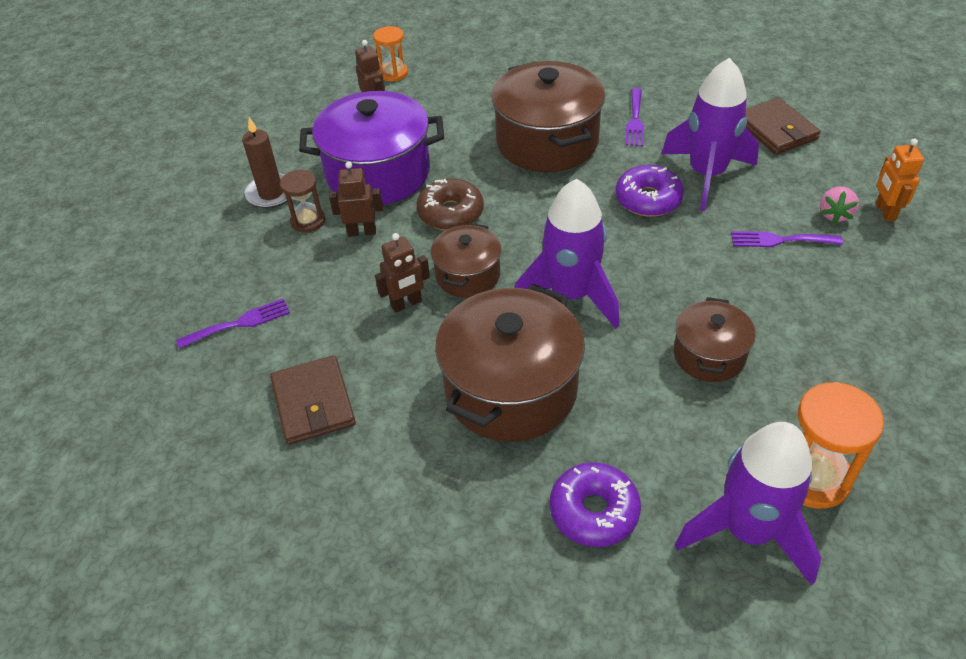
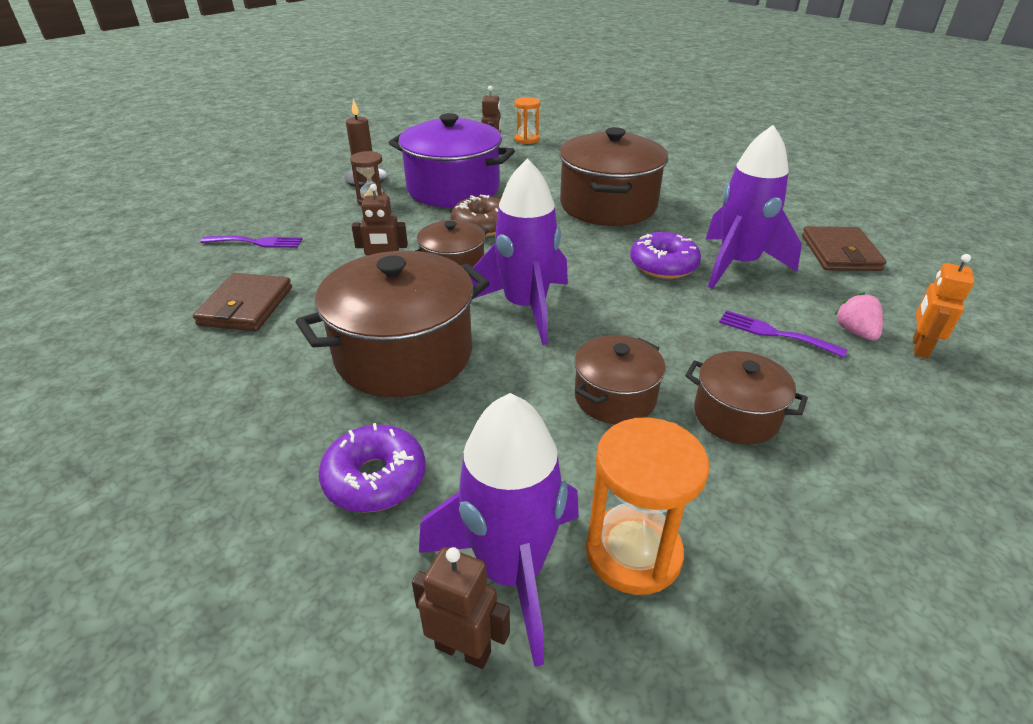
camera: 25 degrees right, 10 degrees down
brown robot [329,162,383,237] -> brown robot moved to [412,547,510,669]
purple fork [625,88,644,146] -> none
pink strawberry [820,186,859,224] -> pink strawberry turned 120 degrees clockwise [834,292,883,340]
none -> brown pot [685,351,808,444]

